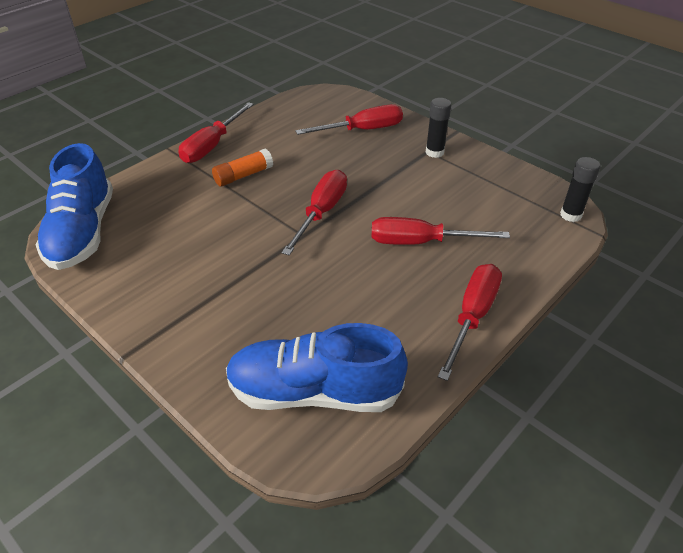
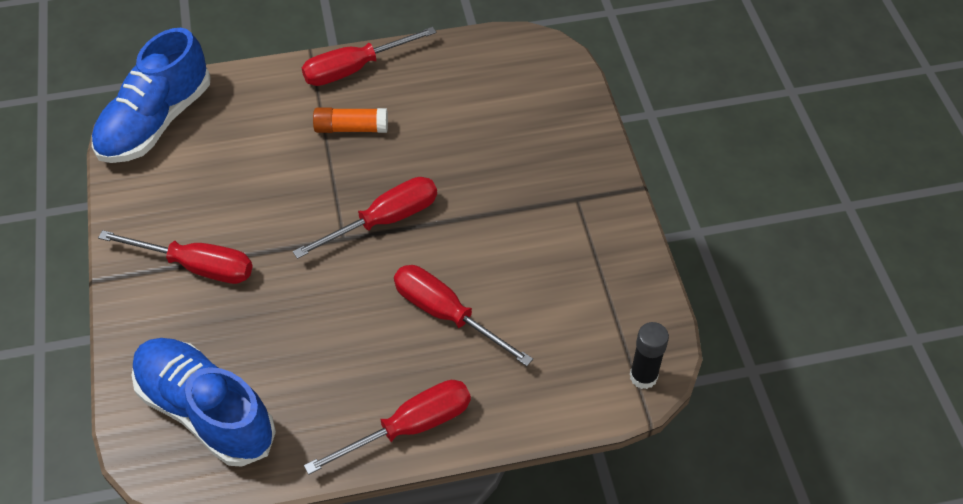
camera: 35 degrees right, 10 degrees up
red screwdriver [295,104,403,135] -> red screwdriver moved to [98,230,253,284]
black glue stick [425,98,451,158] -> none

